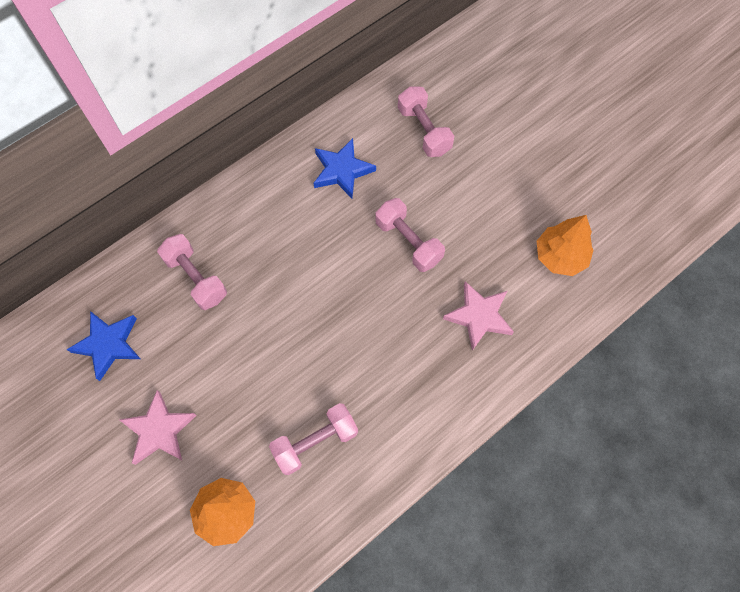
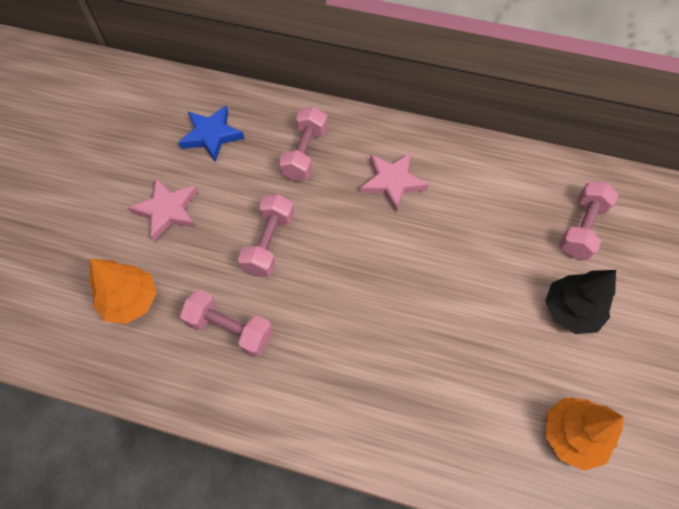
camera: 55 degrees right, 5 degrees down
blue star [314,138,376,199] -> none
pink dumbbell [375,198,445,272] -> pink dumbbell moved to [238,194,294,277]
pink star [443,281,514,351] -> pink star moved to [360,153,428,212]
none -> black tree [545,270,616,334]

